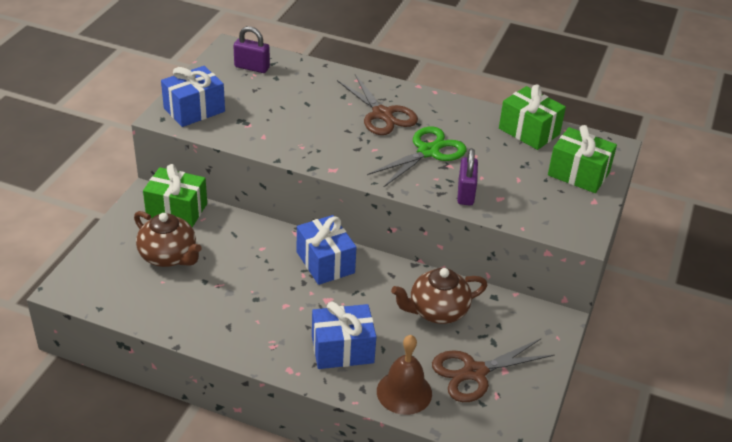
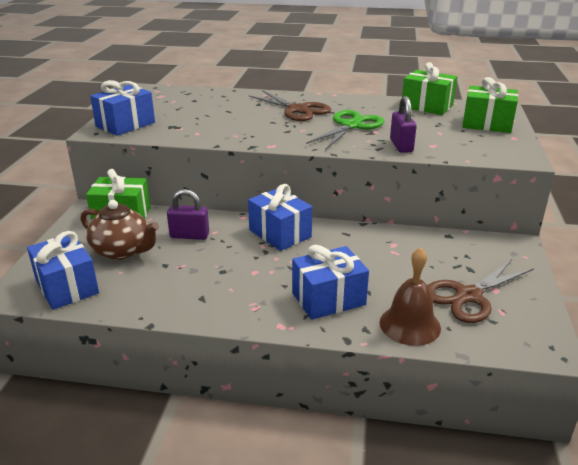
camera: 10 degrees left, 10 degrees down
purple padlock [233,26,270,73] -> purple padlock moved to [167,189,209,240]
brown teapot [391,268,487,324] -> none
none -> blue gift [27,231,99,310]

